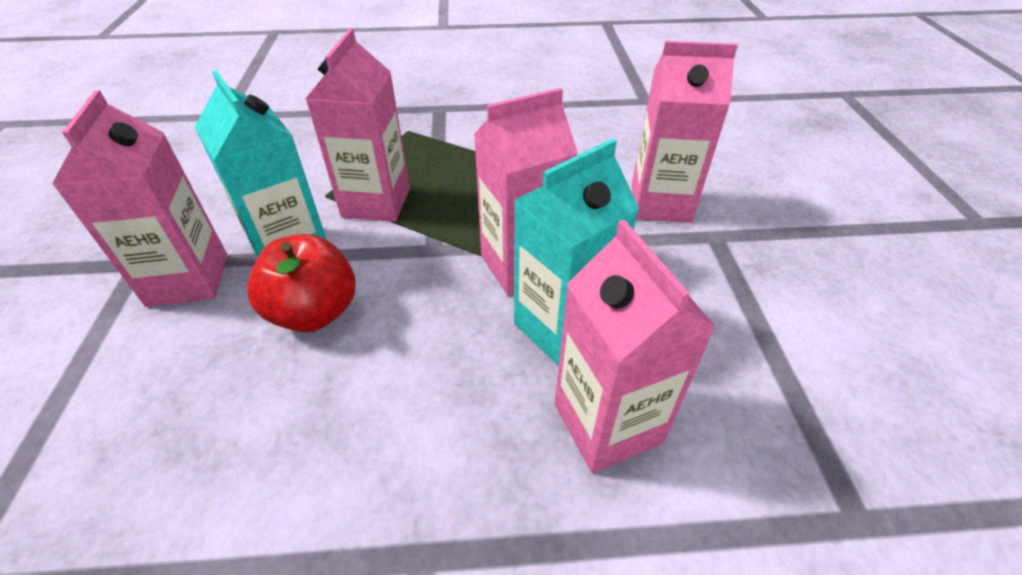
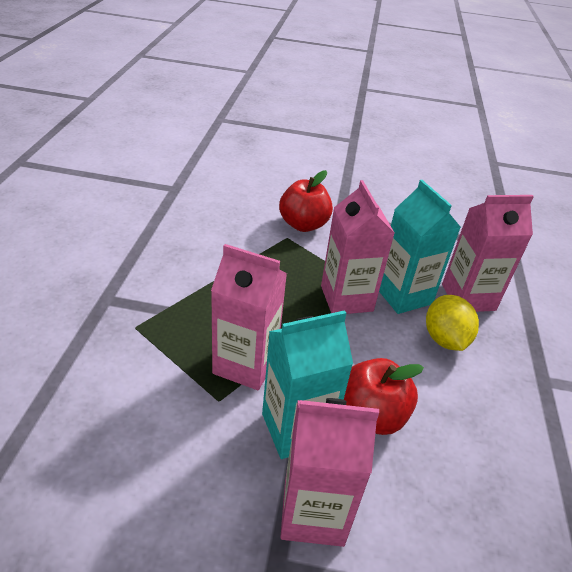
camera: 80 degrees left, 5 degrees down
pink carton [631,41,738,223] -> red apple [279,170,333,232]
none -> yellow lemon [426,295,479,351]

